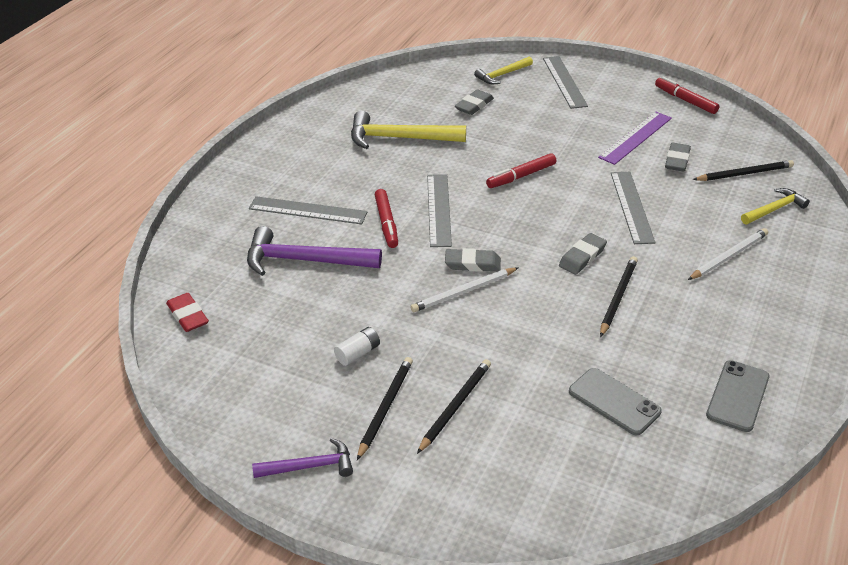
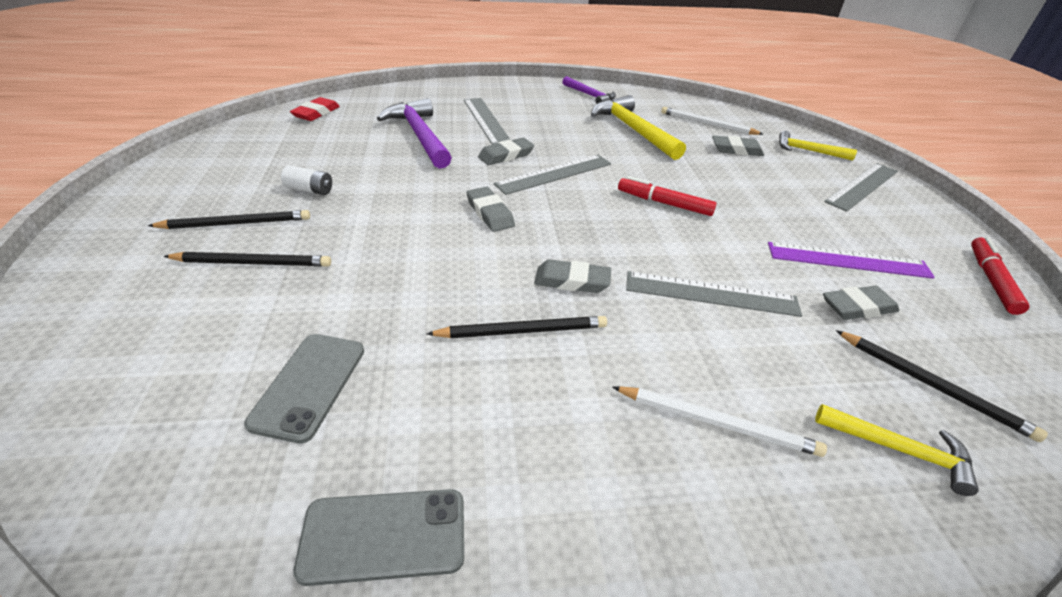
camera: 55 degrees right, 0 degrees up
purple hammer [252,438,353,478] -> purple hammer moved to [562,76,616,104]
red marker [375,189,398,248] -> grey eraser [478,138,534,165]
white pencil [410,267,519,312] -> white pencil moved to [661,107,764,135]
grey ruler [611,172,655,244] -> grey ruler turned 45 degrees clockwise [626,271,802,317]

